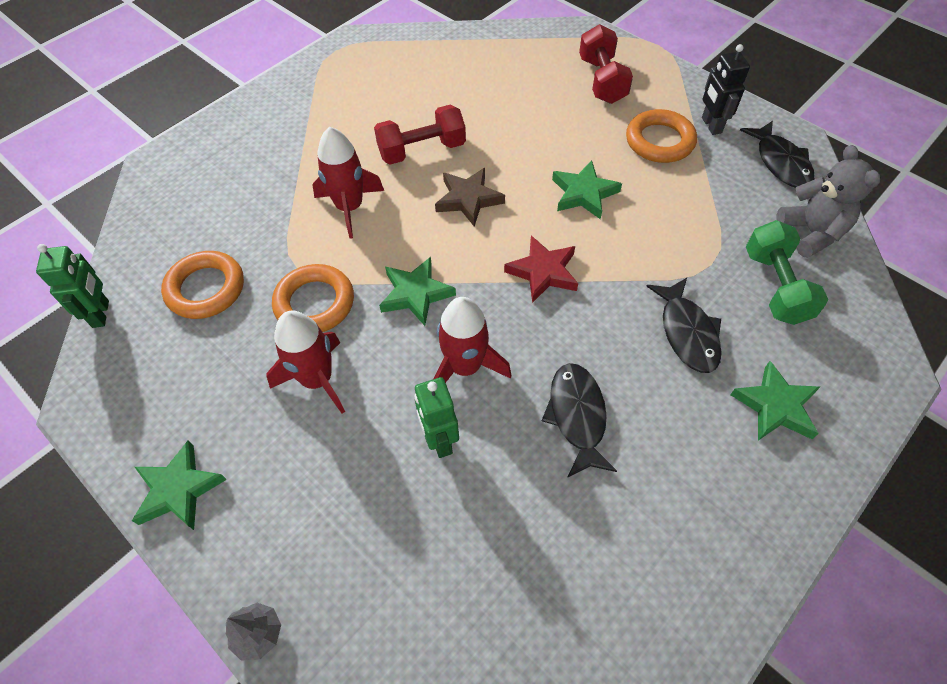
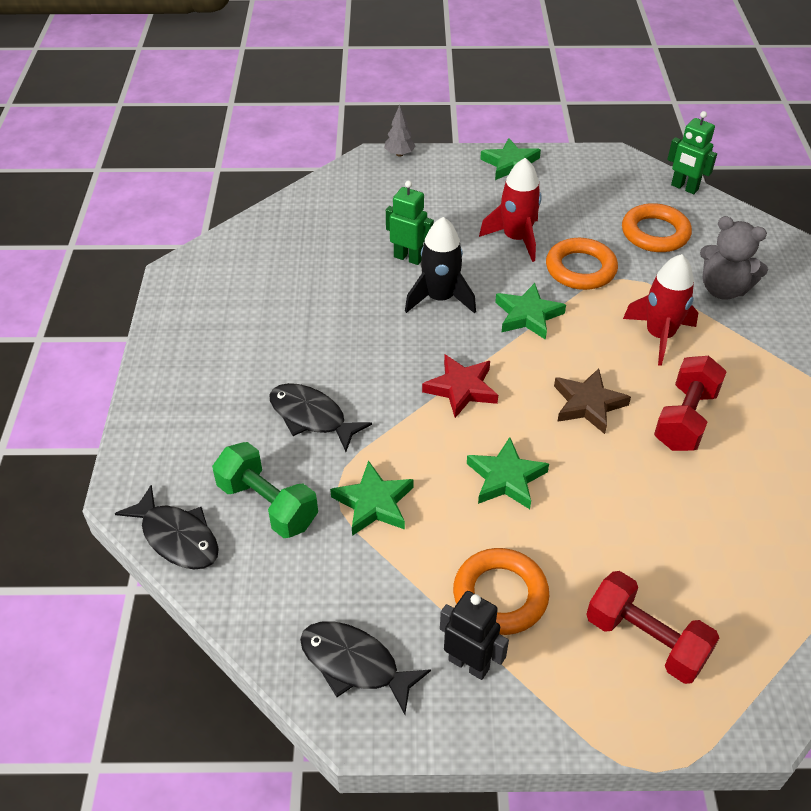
camera: 135 degrees right, 10 degrees down
red rocket [433,297,512,383] -> black rocket [405,217,476,314]
black fish [542,363,617,478] -> black fish moved to [115,485,219,569]
green star [731,361,820,440] -> green star moved to [330,460,414,536]
grey teddy bear [777,145,880,258] -> grey teddy bear moved to [700,216,768,300]

